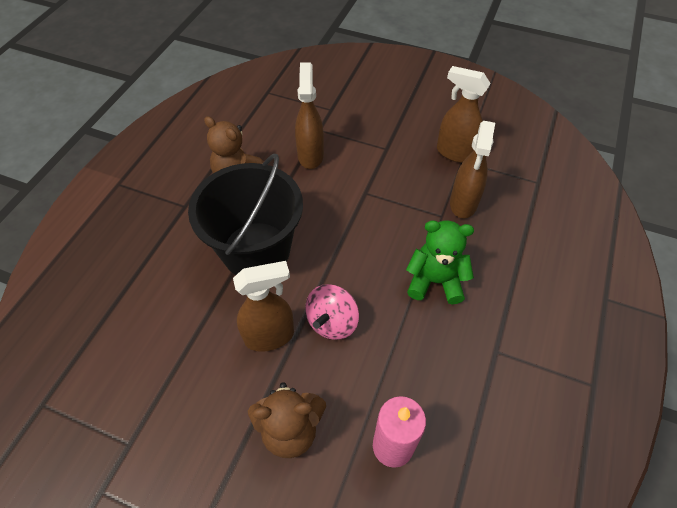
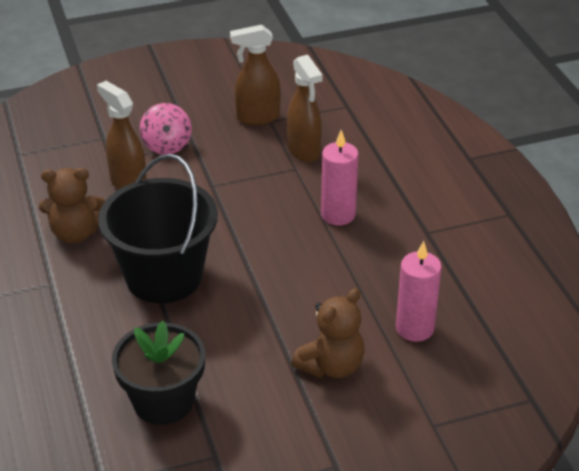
camera: 40 degrees left, 15 degrees down
brown spray bottle [233,261,294,352] -> none
pink spinning top [305,284,359,340] -> pink spinning top moved to [140,103,191,155]
green teddy bear [406,220,474,304] -> pink candle [321,130,359,225]
none -> black flower pot [112,321,205,425]

